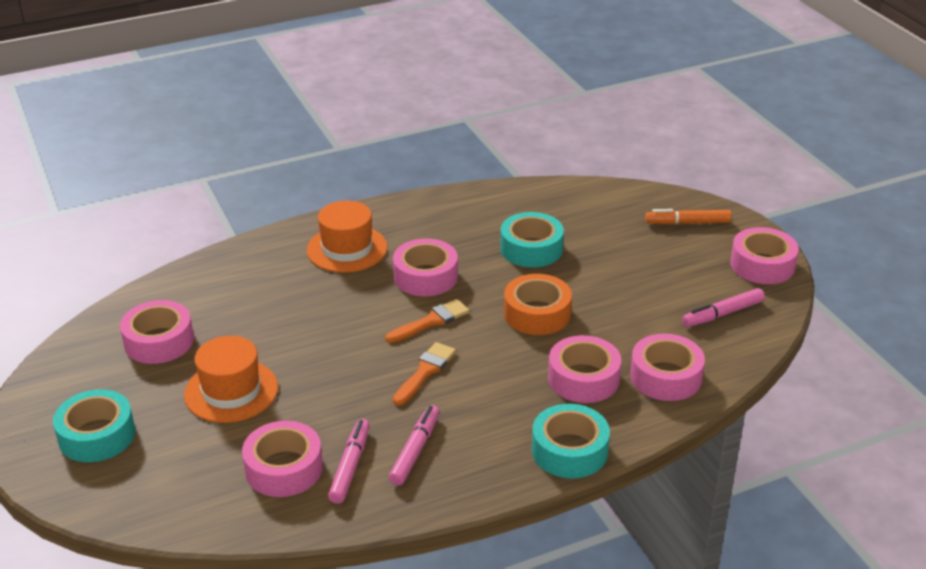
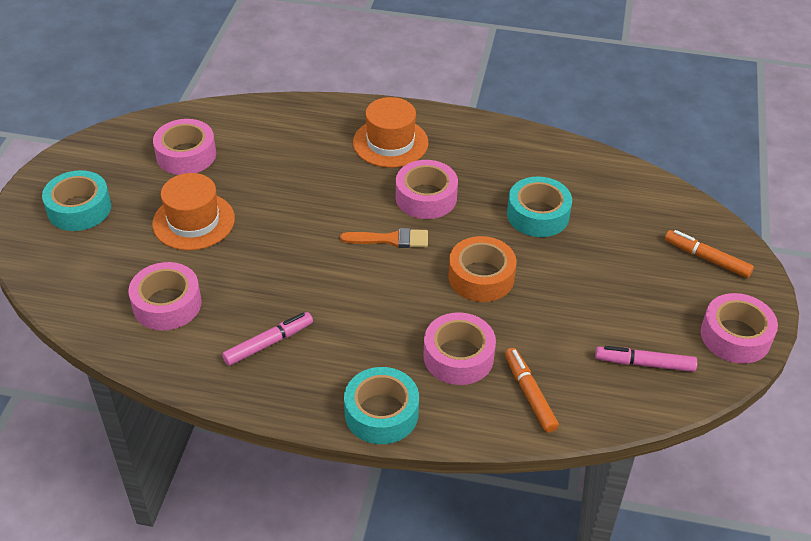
camera: 35 degrees right, 10 degrees up
pink marker [328,419,370,504] -> none
orange brush [393,342,456,406] -> none
pink tape [630,334,705,401] -> orange marker [505,348,559,433]

